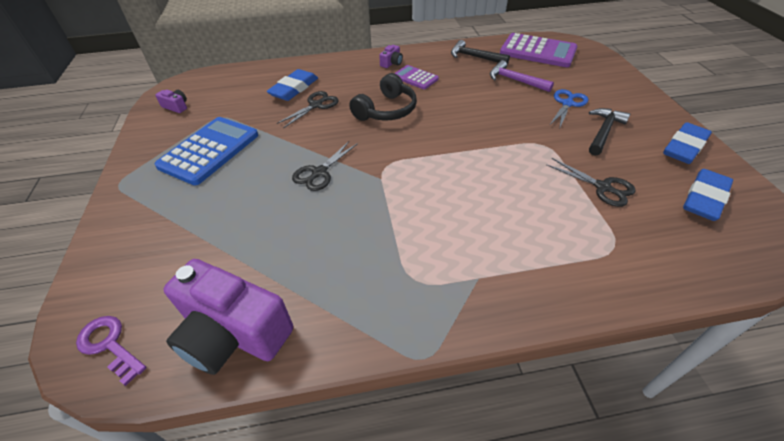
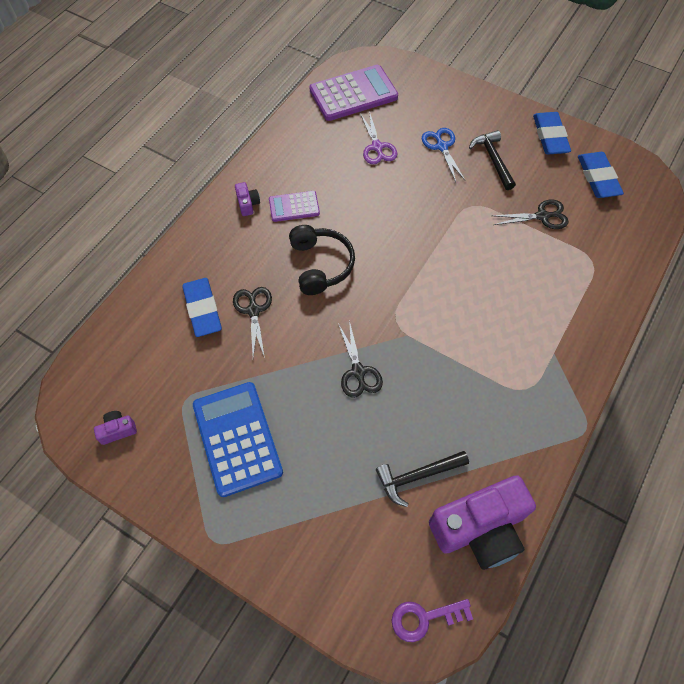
camera: 50 degrees left, 15 degrees up
black hammer [451,40,510,64] -> black hammer moved to [376,451,469,507]
purple hammer [490,60,554,92] -> purple scissors [360,111,398,164]

